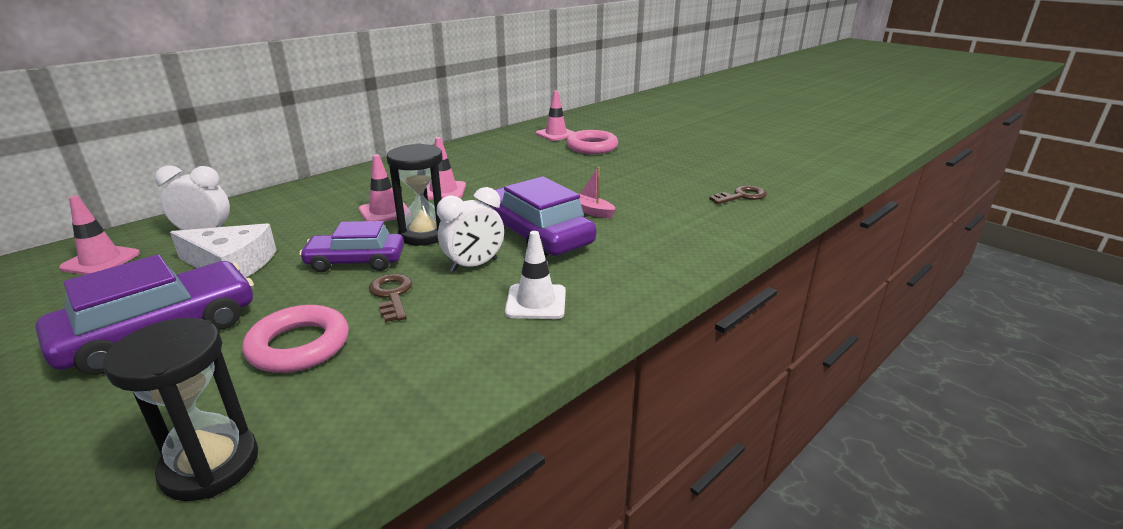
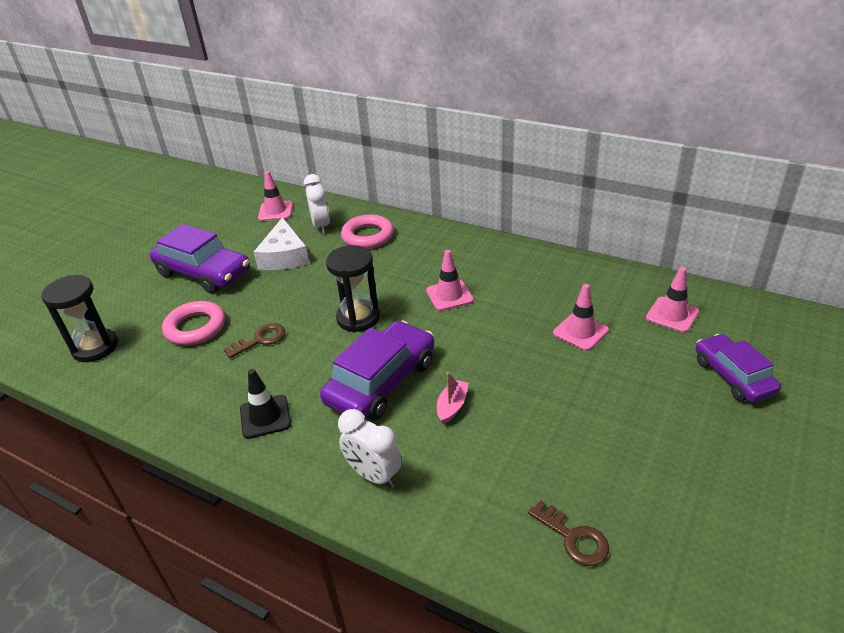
camera: 75 degrees right, 10 degrees up
purple car [299,221,404,272] -> purple car moved to [696,334,781,403]
pink traffic cone [359,154,408,222] -> pink traffic cone moved to [553,284,609,351]
white clock [437,187,504,273] -> white clock moved to [338,409,402,488]
white traffic cone [505,231,566,319] -> black traffic cone [240,369,291,439]
pink ring [566,130,618,154] -> pink ring moved to [341,214,394,249]

